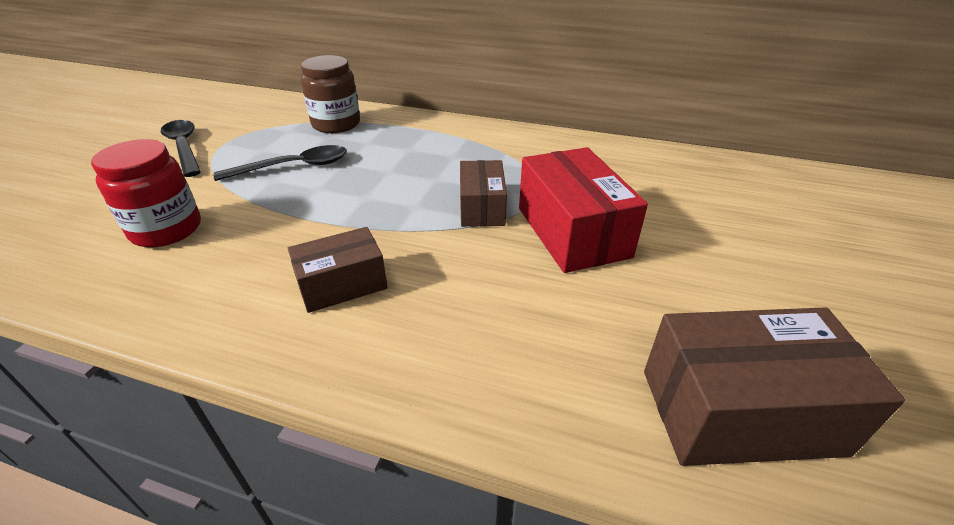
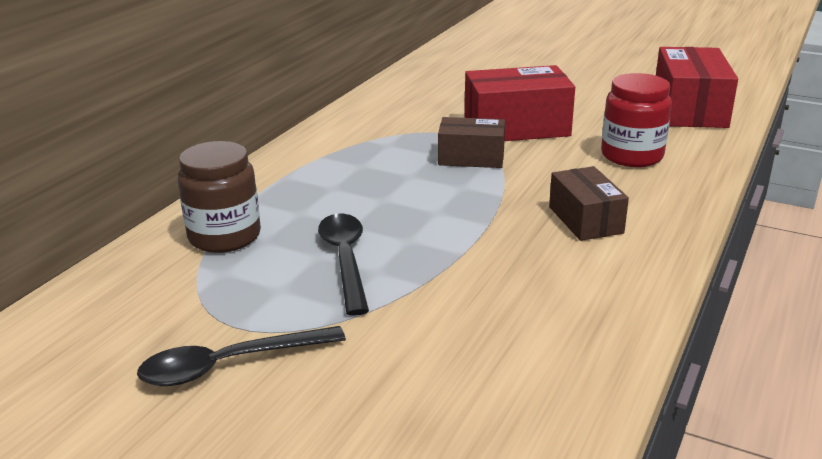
camera: 80 degrees left, 10 degrees down
red jar [91,139,201,247] -> red jar moved to [601,73,672,167]
brown box [644,307,905,466] -> red box [656,47,738,128]

